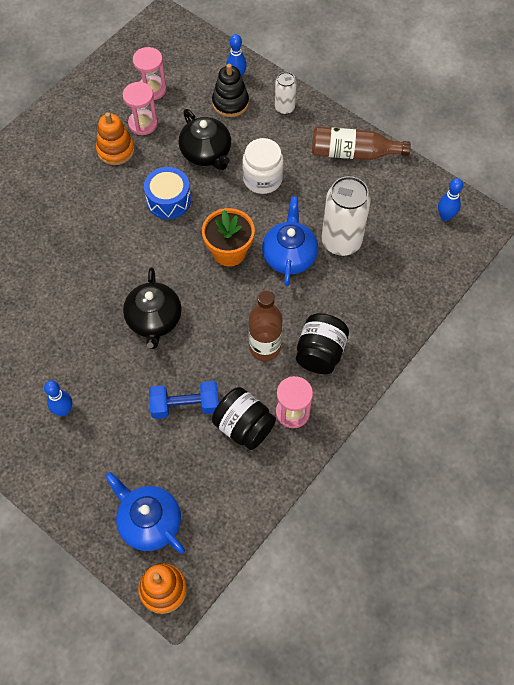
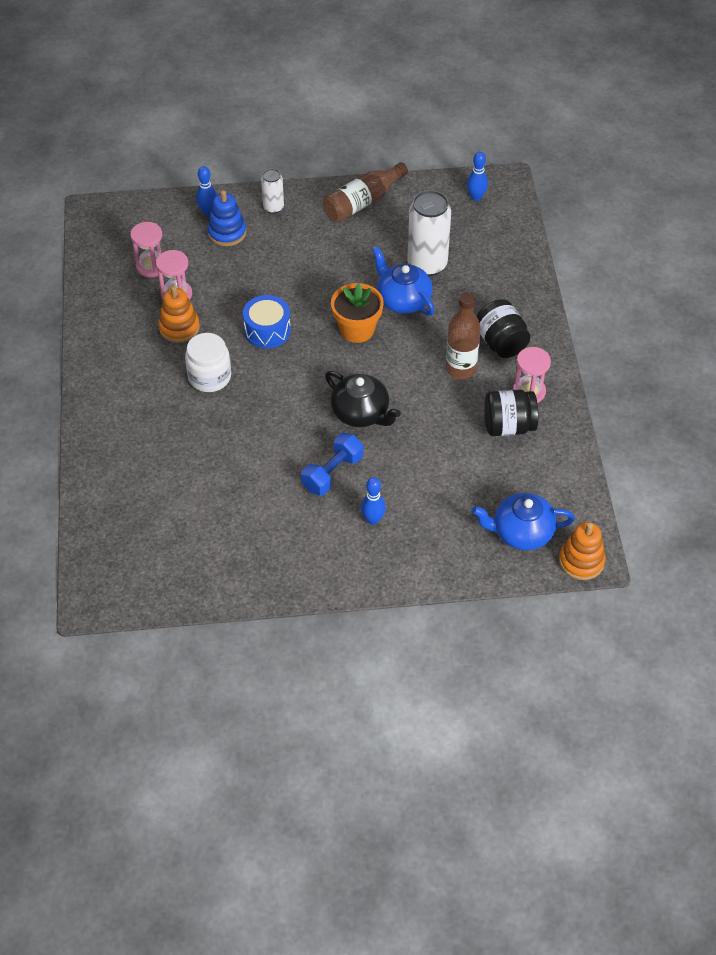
camera: 45 degrees left, 10 degrees down
blue dumbbell [149,381,219,419] -> blue dumbbell moved to [301,433,363,496]
black teapot [179,109,231,170] -> none
black stacking toy [212,64,249,117] -> blue stacking toy [207,190,246,246]
white jar [242,138,284,194] -> white jar moved to [185,333,231,392]

